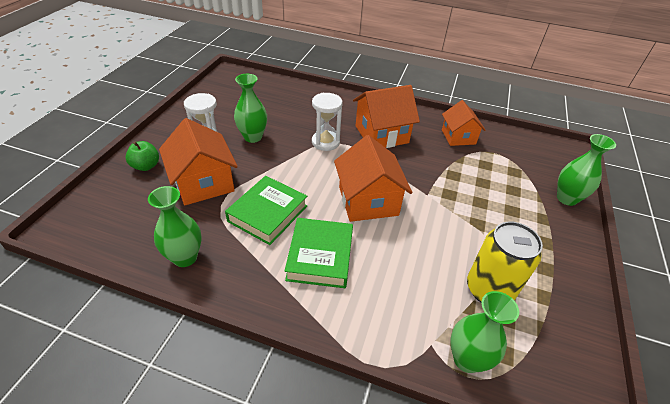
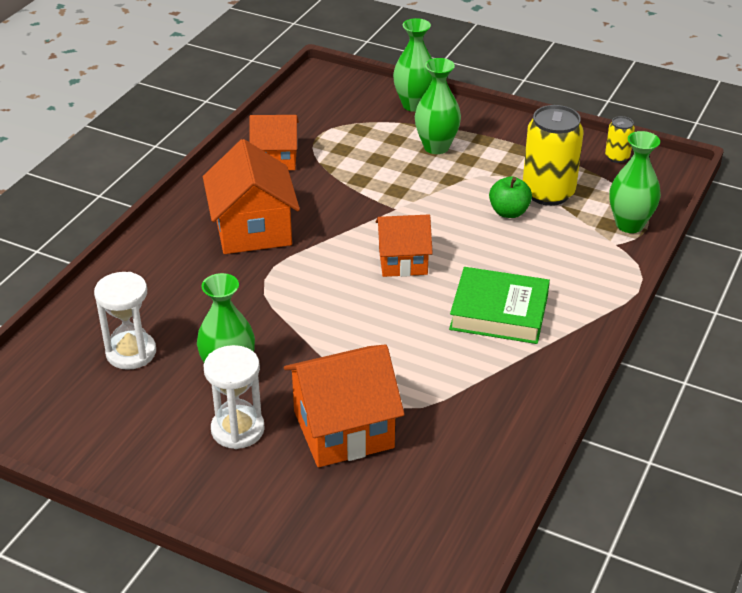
camera: 80 degrees left, 5 degrees down
green apple [126,141,159,171] -> green apple moved to [489,176,532,218]
green vase [148,186,202,267] -> green vase moved to [415,58,461,154]
green book [225,176,307,245] -> none
white hourglass [312,93,343,151] -> white hourglass moved to [94,272,156,370]
orange house [334,135,412,222] -> orange house [375,215,433,277], size x0.65
none -> yellow can [605,116,635,163]

